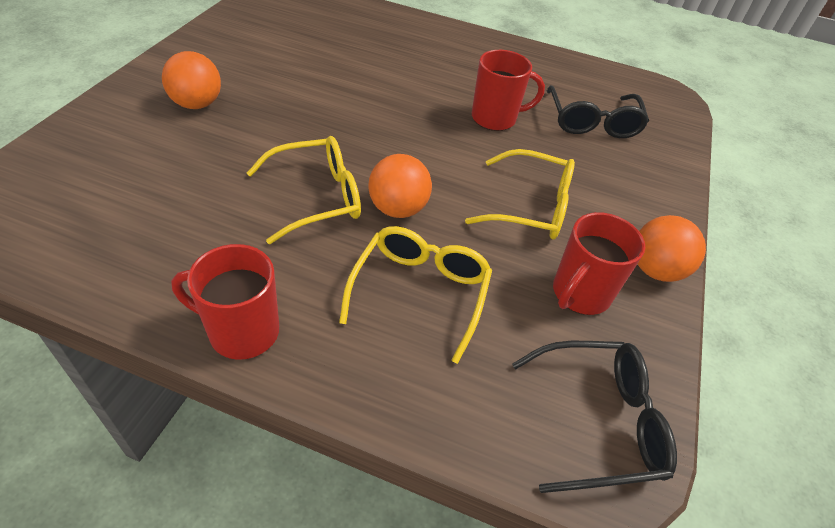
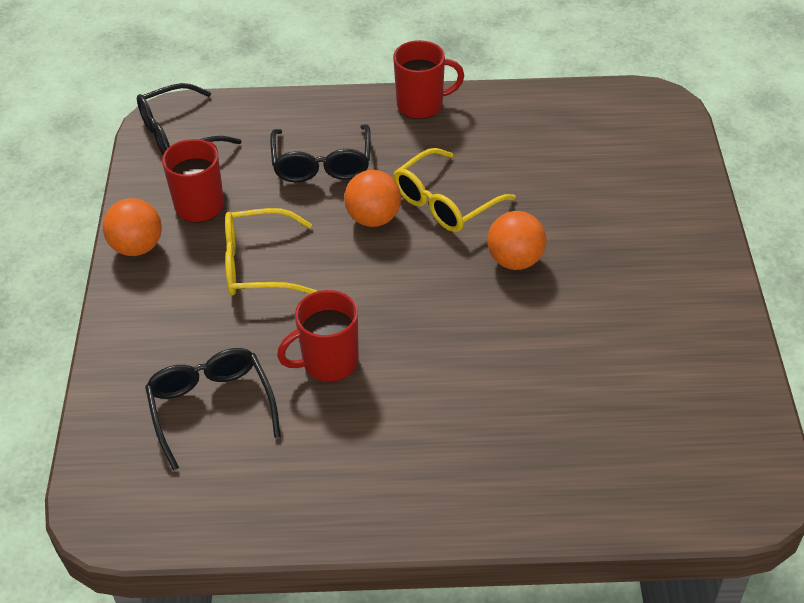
camera: 165 degrees right, 0 degrees up
orange ball [162,51,221,109] -> orange ball moved to [487,211,546,270]
yellow glasses [339,226,492,364] -> black glasses [270,124,371,182]

